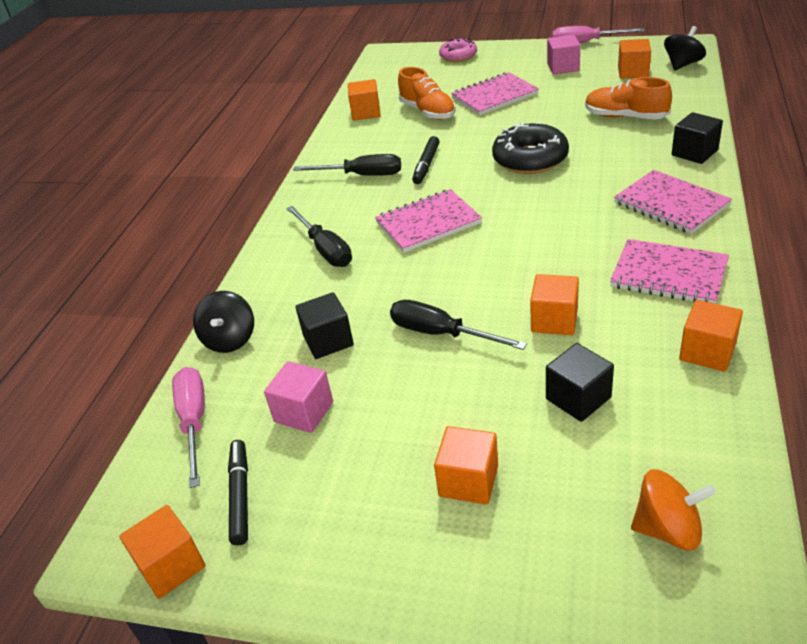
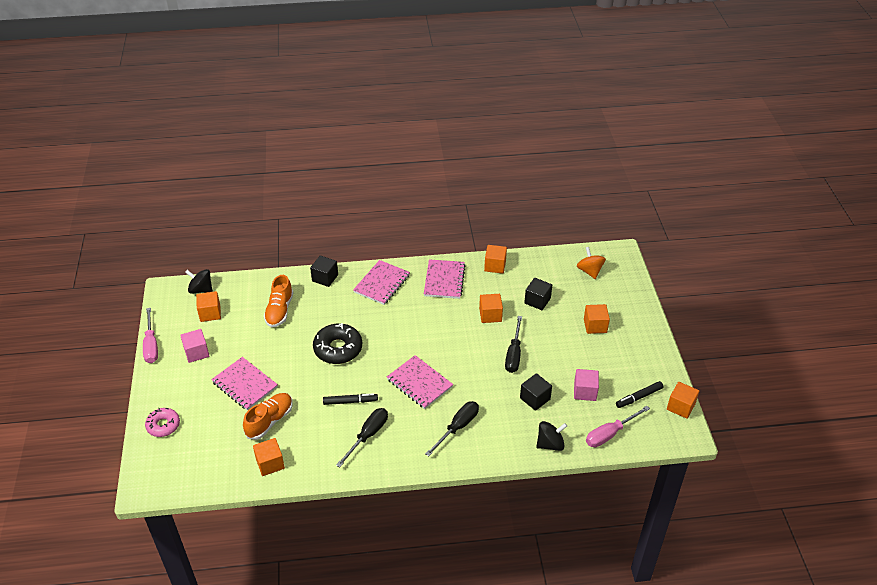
camera: 115 degrees left, 5 degrees up
black screwdriver [293,154,401,176] -> black screwdriver turned 45 degrees clockwise [336,408,388,467]

